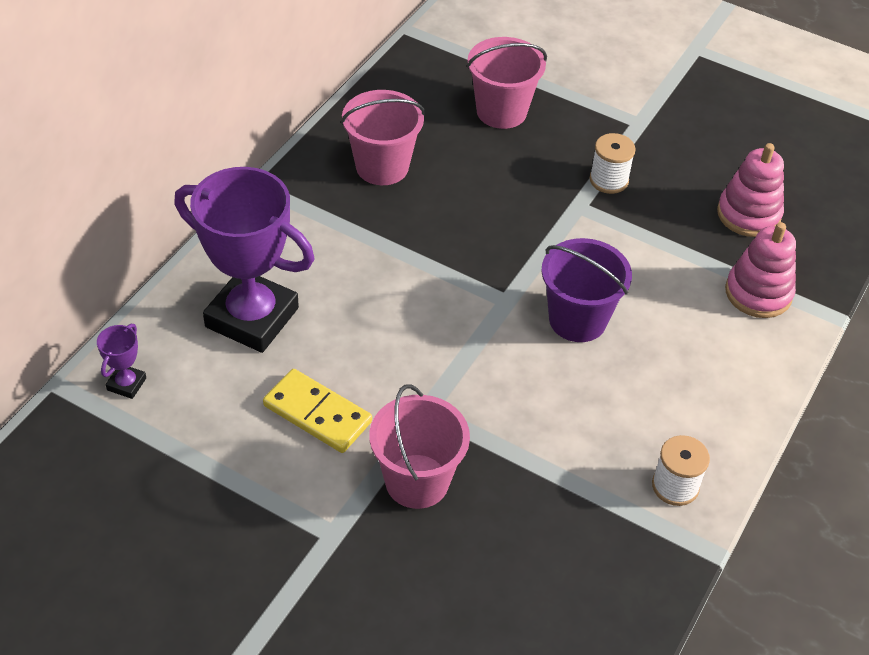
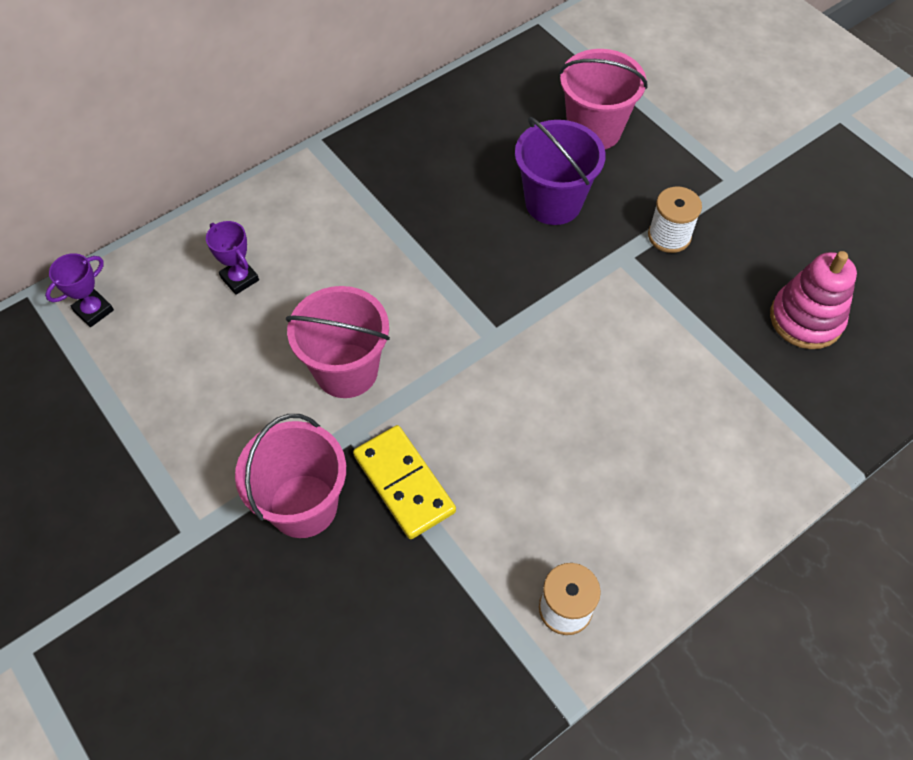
camera: 25 degrees right, 10 degrees up
purple trophy [174,167,314,353] -> purple trophy [206,221,259,295], size x0.41
yellow domino [263,369,372,453] -> yellow domino moved to [353,425,456,539]
pink bucket [341,90,425,185] -> pink bucket moved to [286,286,390,398]
purple bucket [542,238,632,342] -> purple bucket moved to [515,117,606,225]
pink stacking toy [725,222,796,318] -> none

